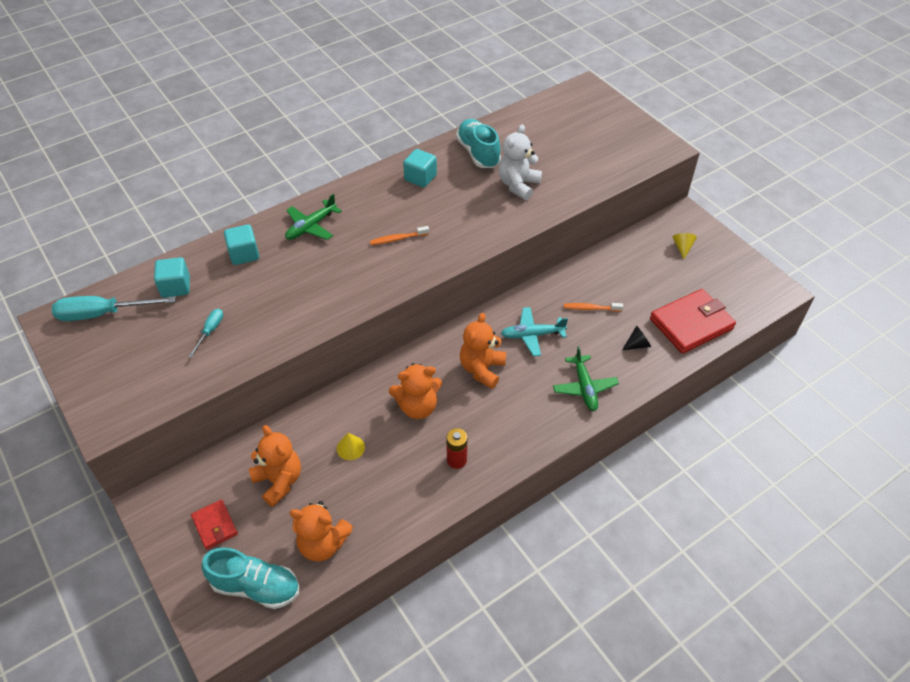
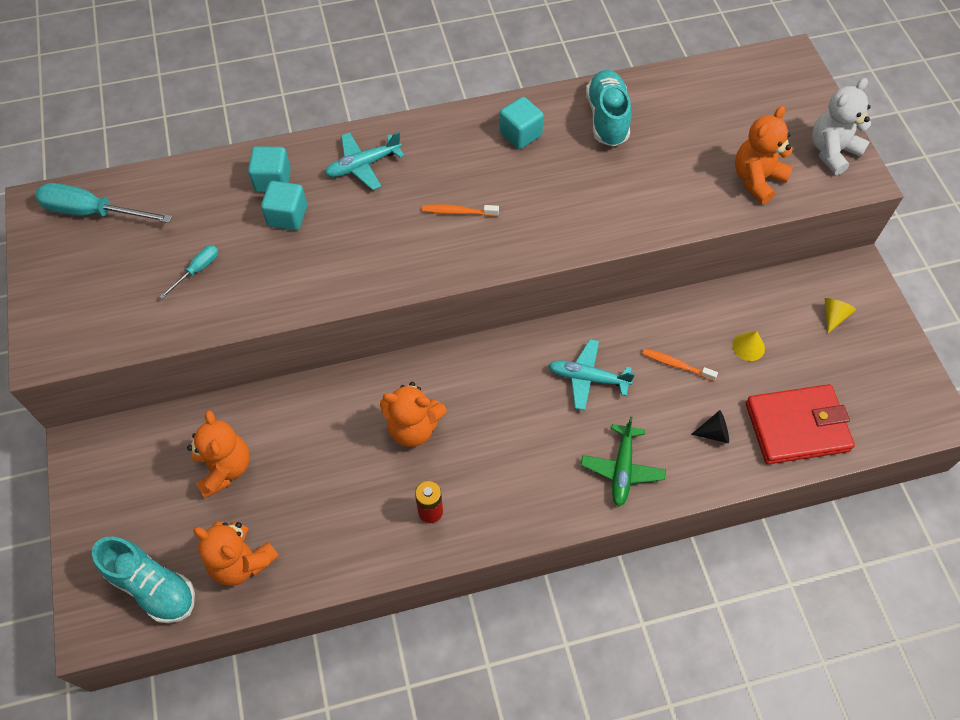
camera: 20 degrees right, 10 degrees up
turquoise cube [154,257,190,298] -> turquoise cube moved to [261,181,307,230]
red wallet [191,499,238,550] -> none
green plane [285,194,342,240] -> turquoise plane [325,132,404,190]
yellow cone [337,433,365,460] -> yellow cone moved to [732,331,765,361]
orange teddy bear [460,313,506,389] -> orange teddy bear moved to [735,106,793,204]
white teddy bear [499,124,542,200] -> white teddy bear moved to [812,78,871,175]

